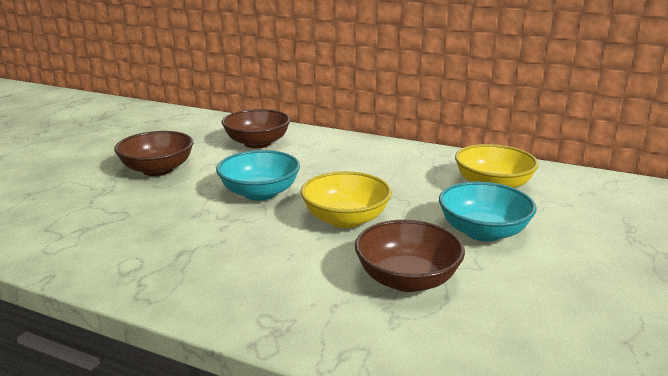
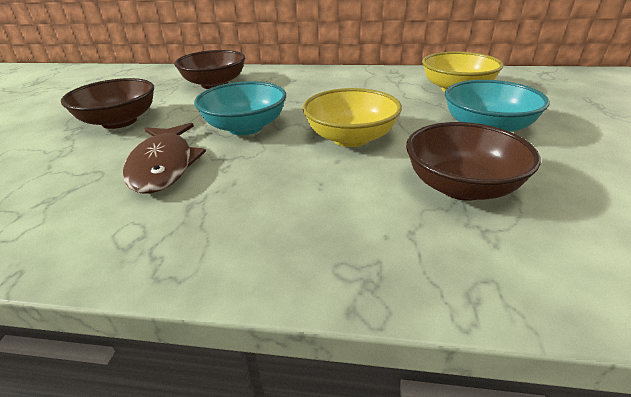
camera: 15 degrees left, 10 degrees up
none -> brown fish [123,123,206,194]

